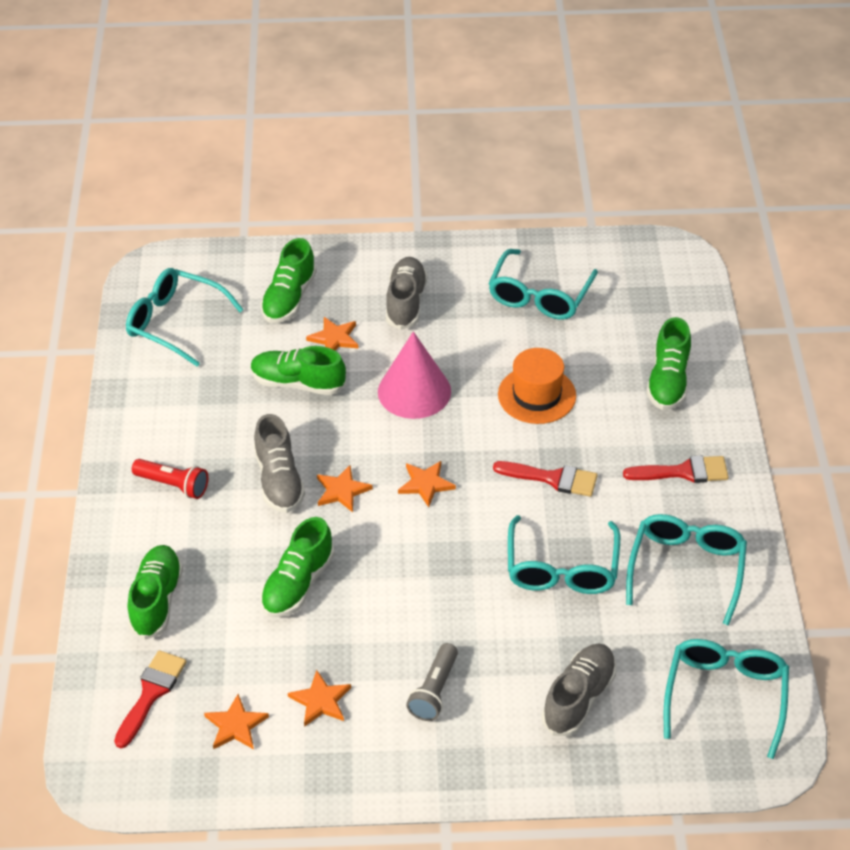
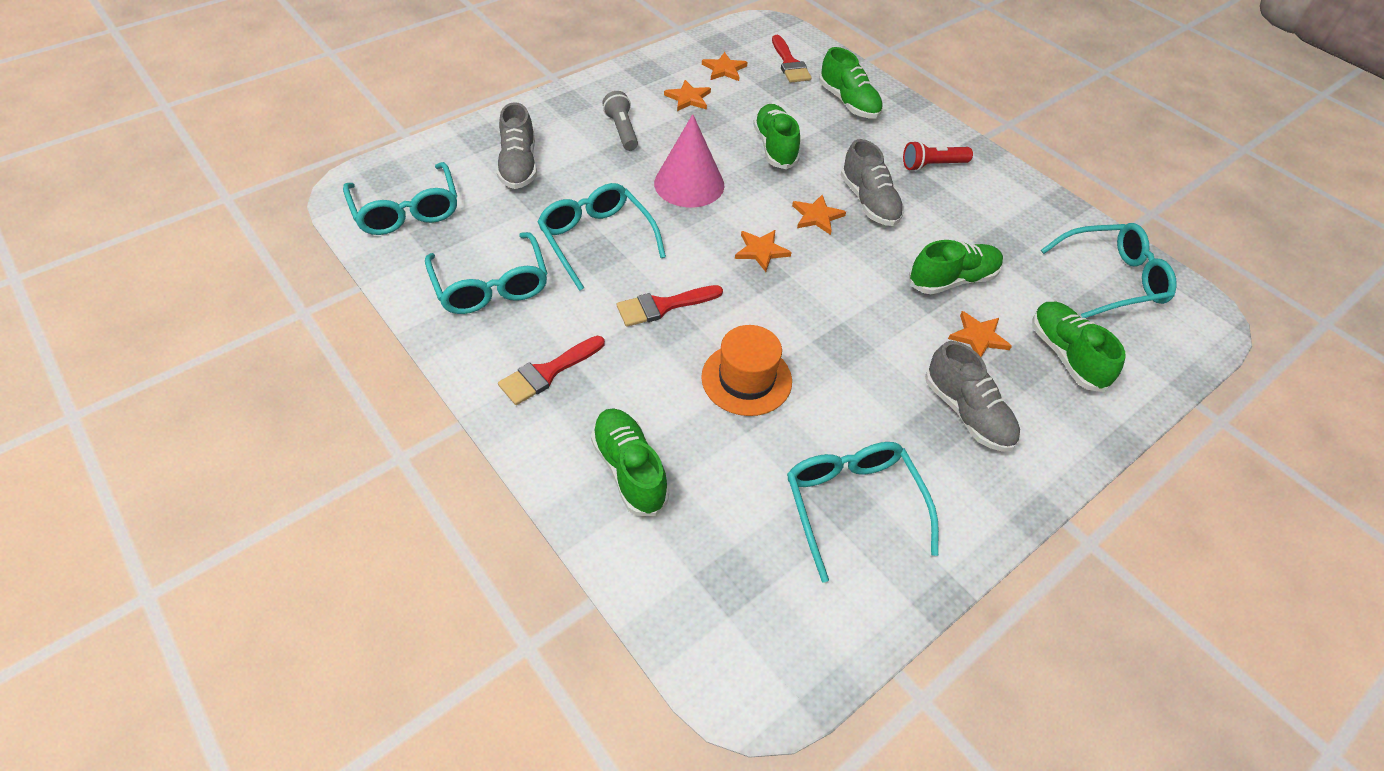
camera: 140 degrees right, 5 degrees up
grey shoe [254,414,305,513] -> grey shoe turned 150 degrees counterclockwise [841,139,904,226]
pink cone [378,331,451,419] -> pink cone moved to [654,114,724,207]

